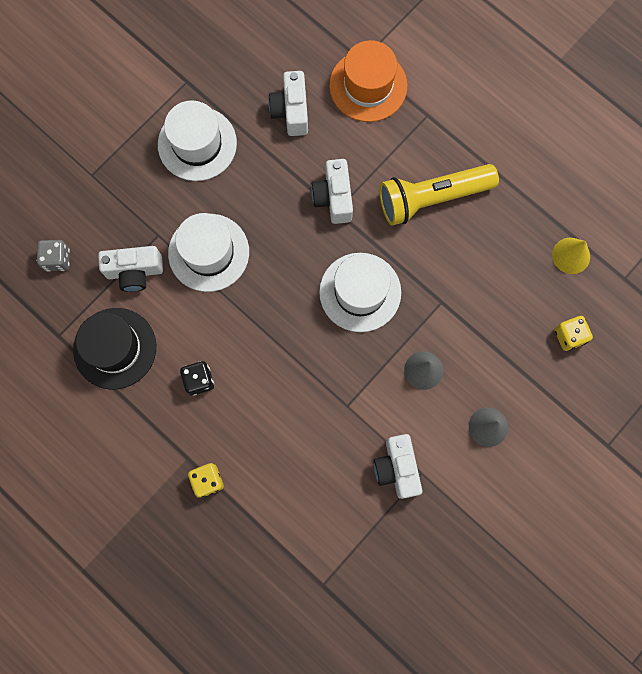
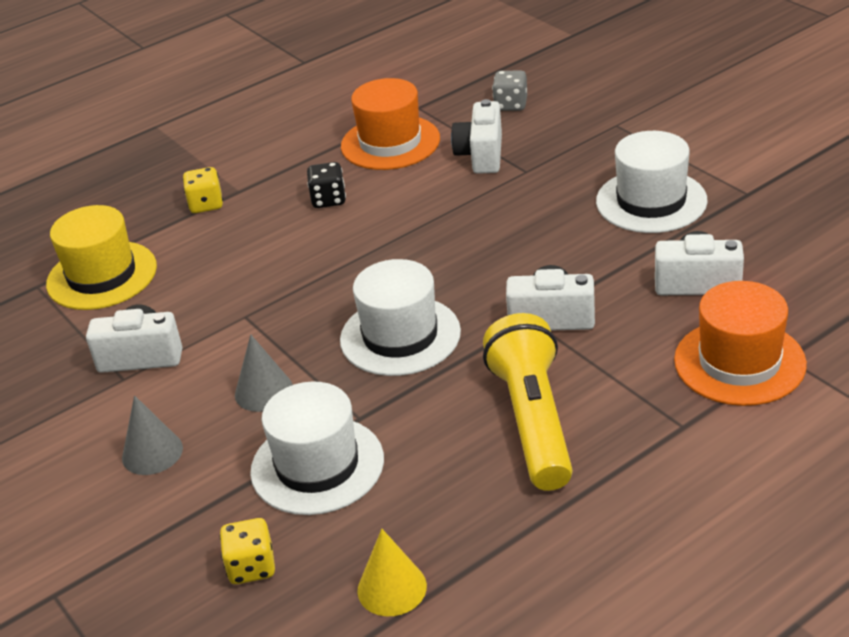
camera: 105 degrees right, 40 degrees down
black hat [73,308,156,389] -> orange hat [341,78,440,170]
white hat [168,213,249,292] -> white hat moved to [250,382,384,515]
none -> yellow hat [46,205,157,310]

